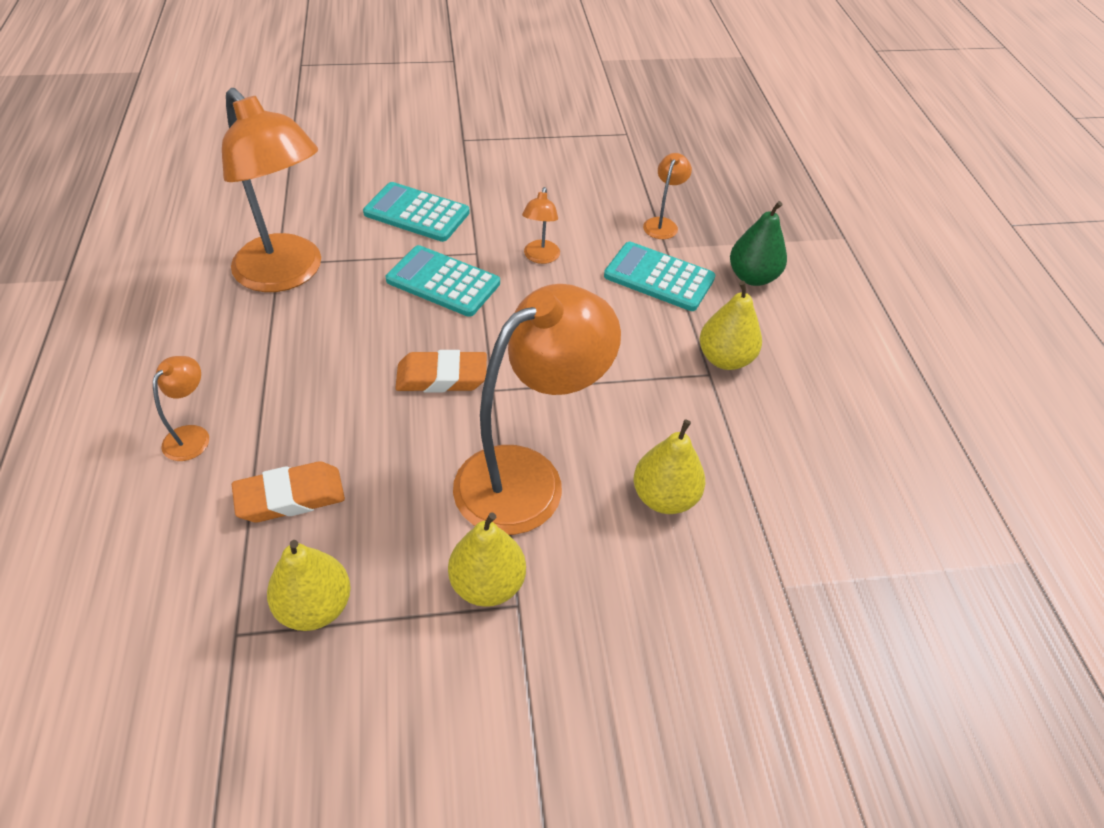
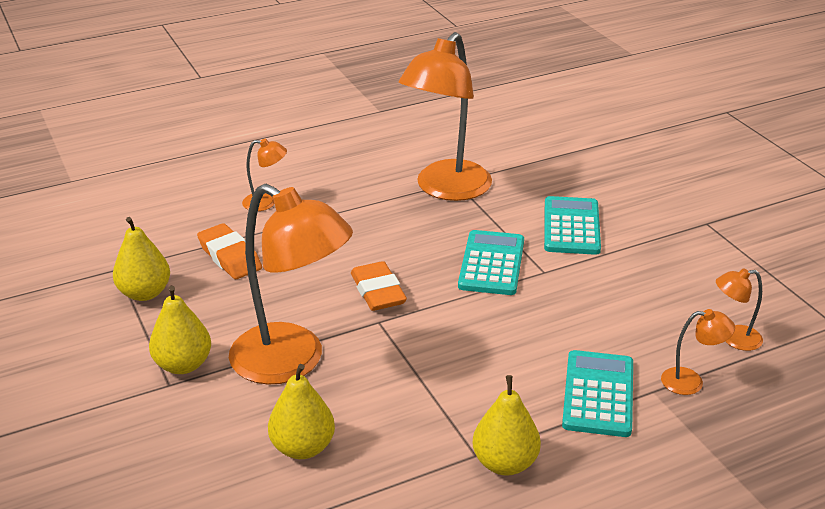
camera: 75 degrees right, 15 degrees down
orange lamp [522,187,560,264] -> orange lamp moved to [716,268,763,351]
green pear [730,201,787,286] -> none

